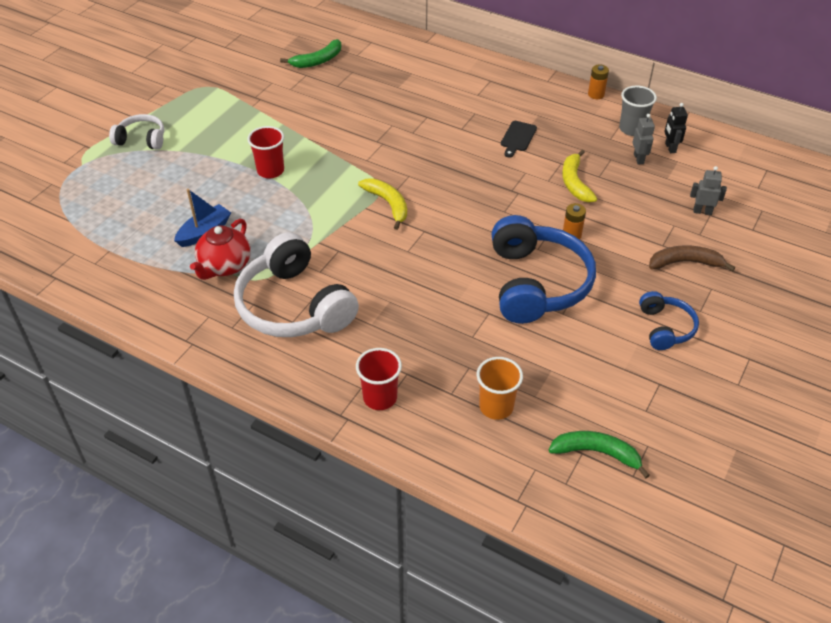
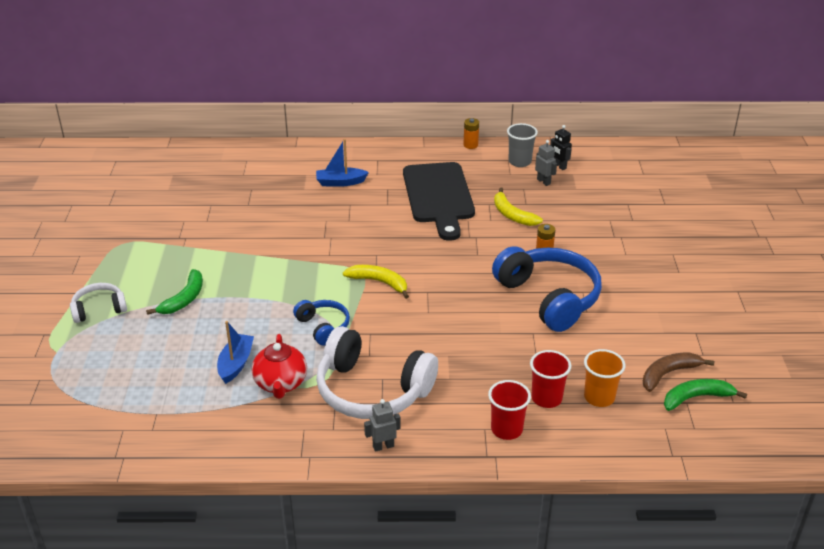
camera: 30 degrees left, 10 degrees down
red cup [247,126,284,178] -> red cup moved to [530,350,571,408]
green banana [280,39,341,68] -> green banana moved to [146,269,203,315]
black cutting board [501,121,537,158] -> black cutting board [403,162,475,241], size x2.49
blue headphones [639,291,699,350] -> blue headphones moved to [293,300,350,346]
brown banana [649,245,735,272] -> brown banana moved to [643,352,714,392]
grey robot [690,166,727,215] -> grey robot moved to [364,399,401,452]
none -> blue boat [316,139,369,187]

